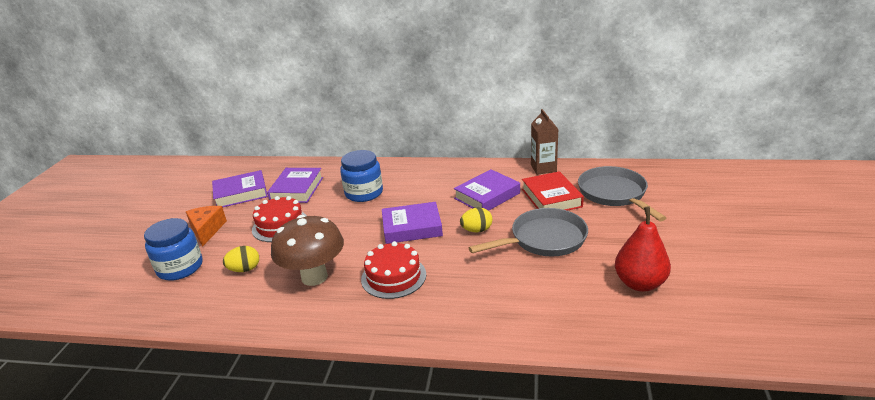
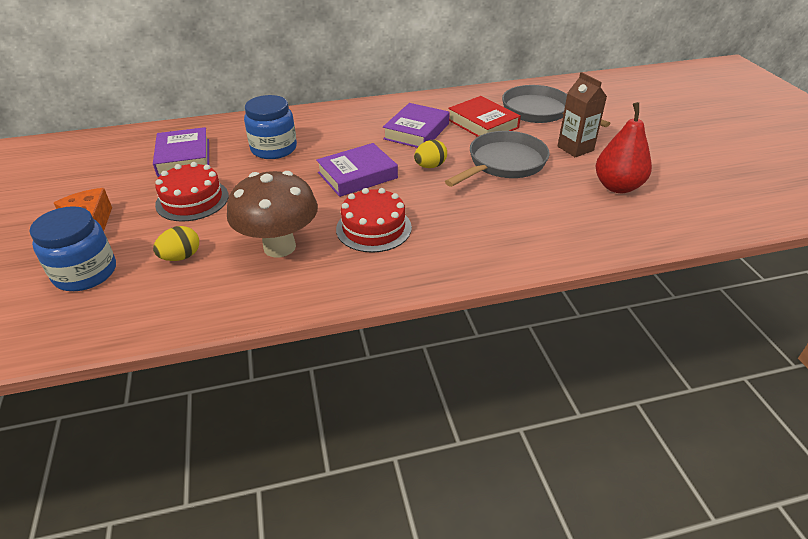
camera: 25 degrees left, 10 degrees up
purple book [212,170,268,207] -> none
brown carton [531,109,559,175] -> brown carton moved to [558,72,607,157]

